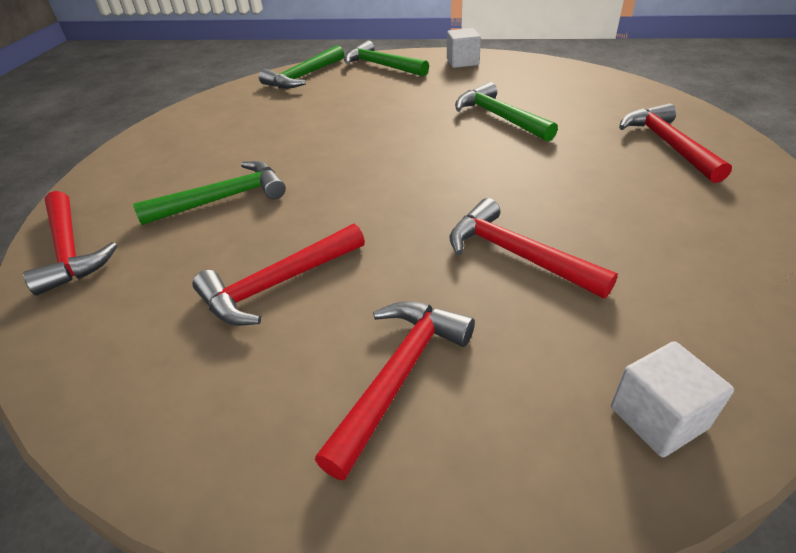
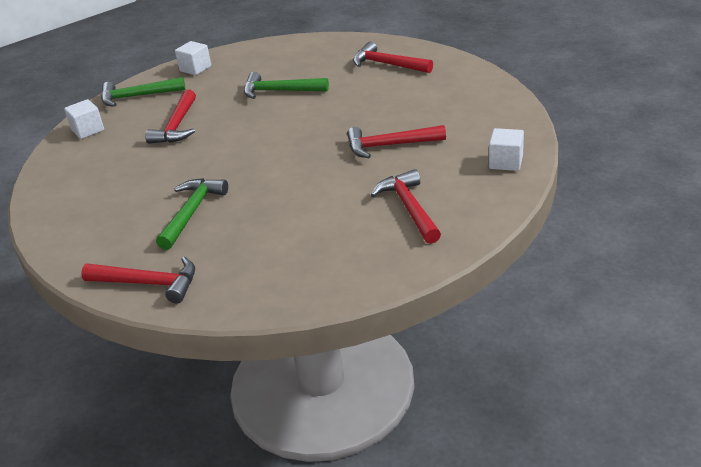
camera: 45 degrees left, 5 degrees down
red hammer [192,224,365,326] -> red hammer moved to [145,90,196,144]
green hammer [259,45,344,89] -> white cube [64,99,104,139]

